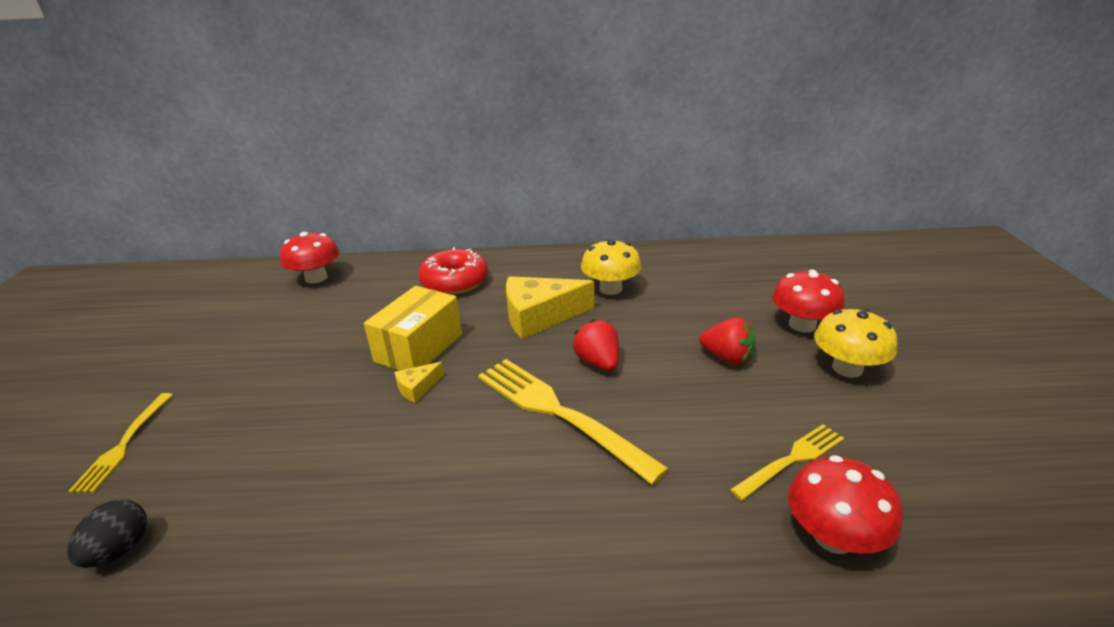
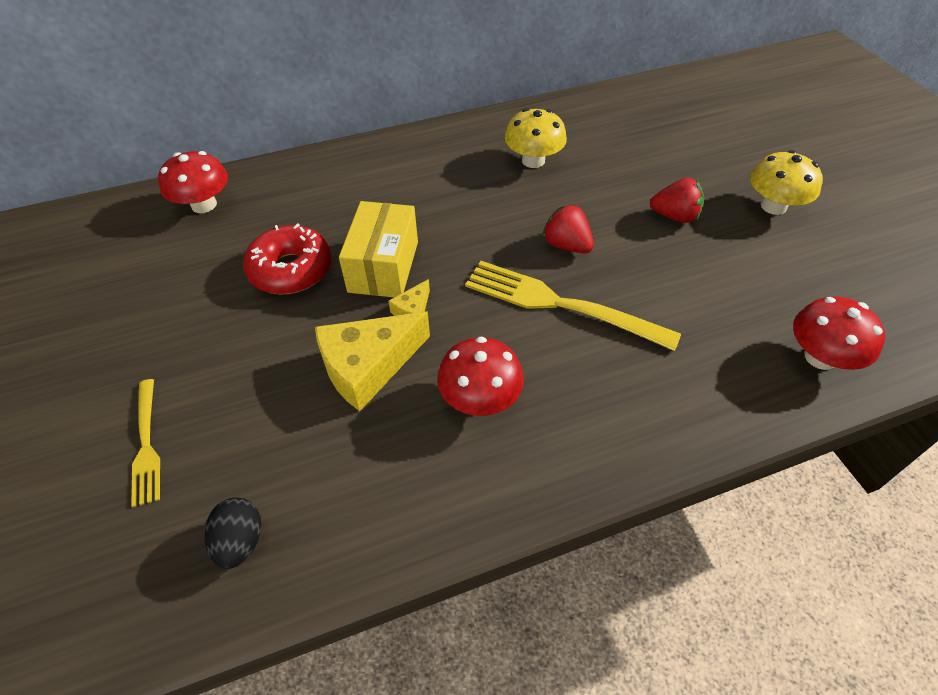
camera: 20 degrees left, 20 degrees up
red donut [418,247,488,295] -> red donut moved to [243,223,331,295]
yellow cheese [506,276,595,339] -> yellow cheese moved to [315,312,430,411]
yellow fork [730,424,844,501] -> none
red mushroom [772,269,845,333] -> red mushroom moved to [437,336,524,416]

